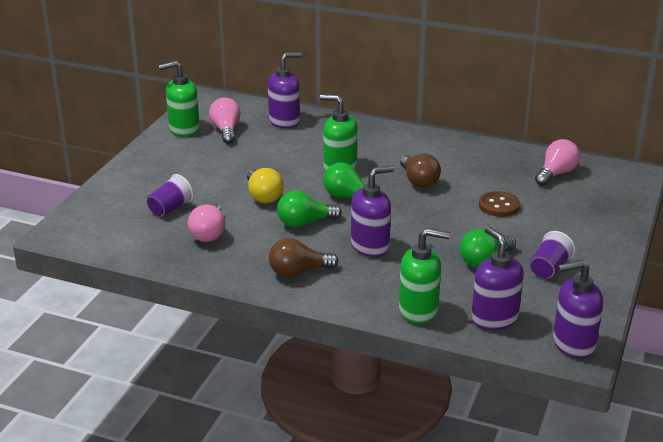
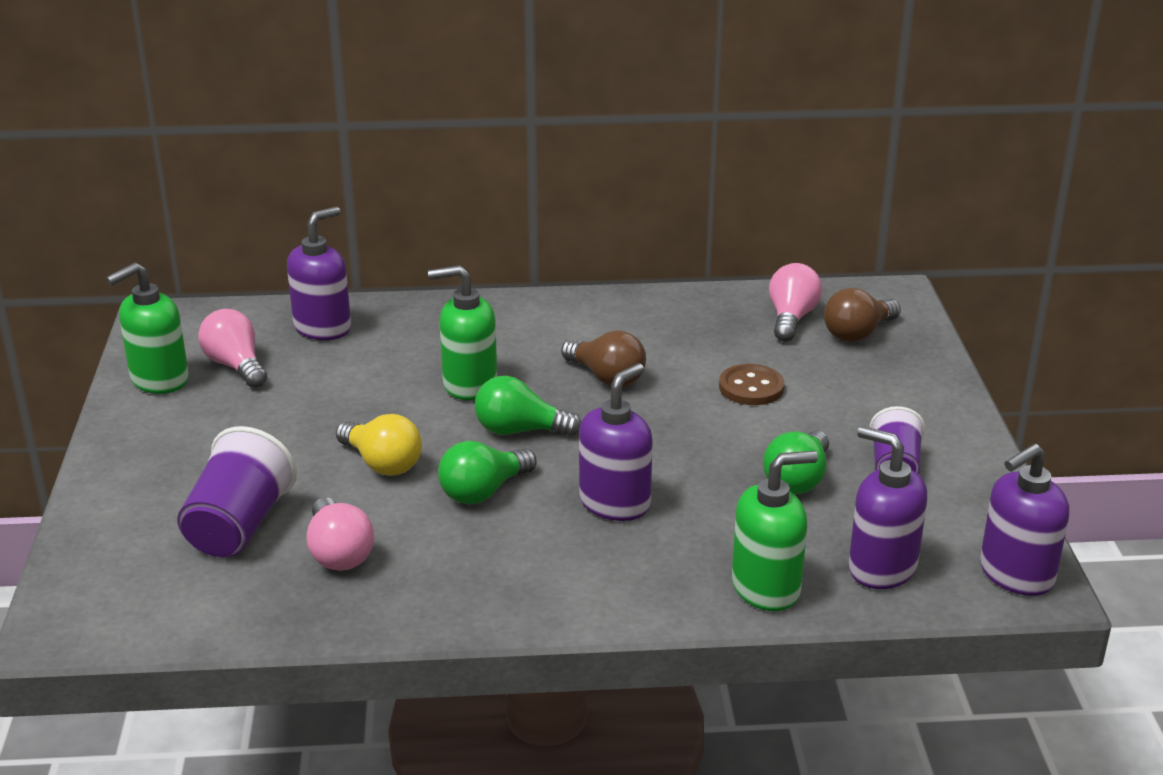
camera: 25 degrees left, 0 degrees up
purple cup [147,174,194,217] -> purple cup [177,426,297,557], size x1.57
brown light bulb [269,238,338,277] -> brown light bulb moved to [824,288,901,342]

